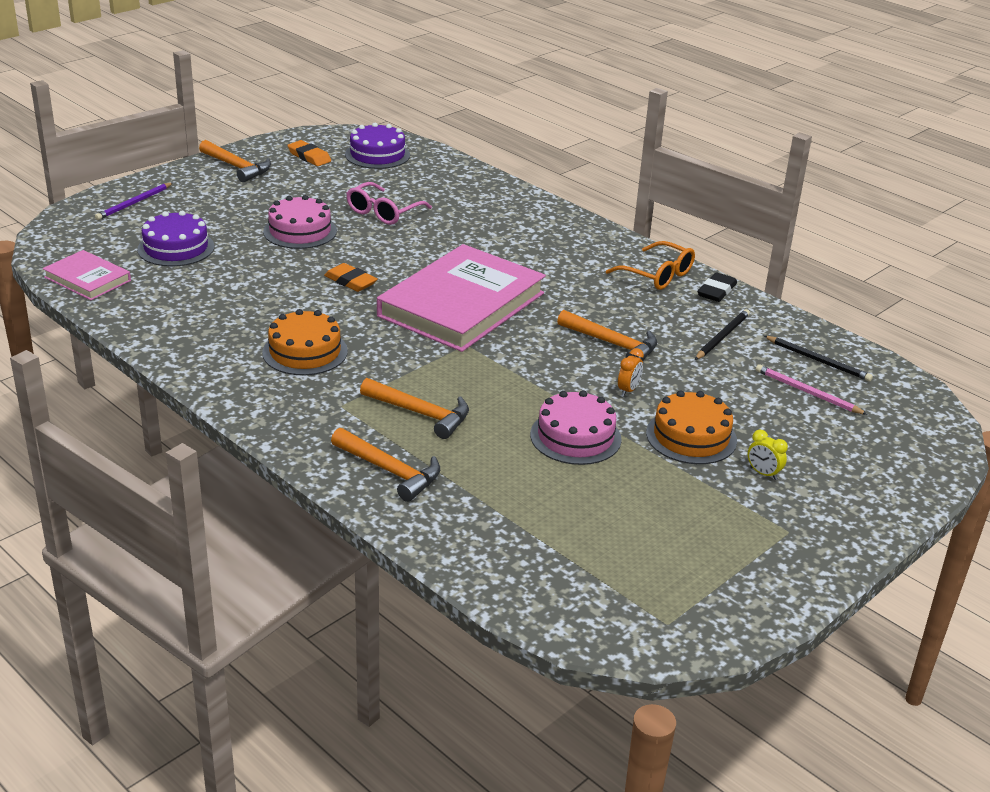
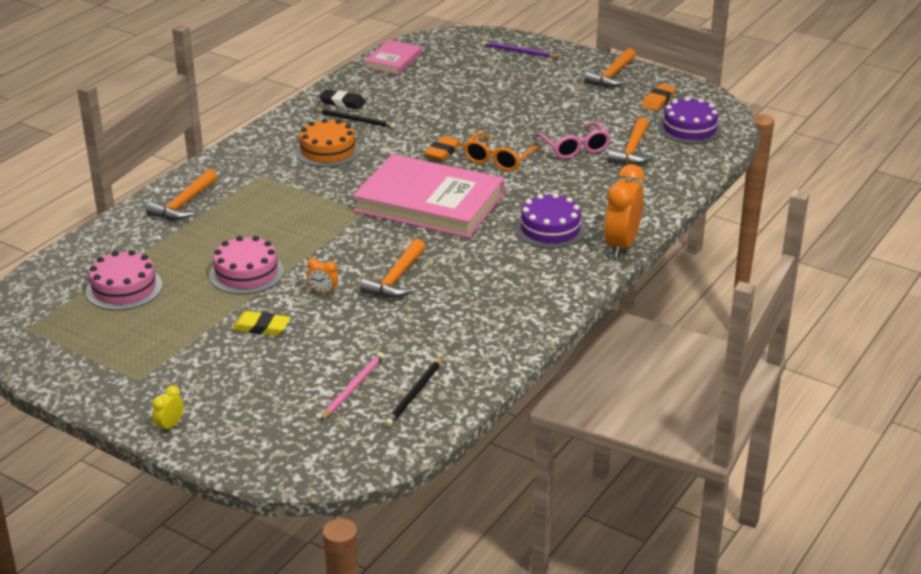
camera: 80 degrees right, 0 degrees up
purple cake [137,211,214,267] -> purple cake moved to [515,193,586,248]
pink cake [263,195,337,249] -> pink cake moved to [86,250,163,310]
pink glasses [346,182,432,225] -> pink glasses turned 135 degrees counterclockwise [534,122,611,159]
orange hammer [360,378,469,439] -> orange hammer moved to [607,117,654,165]
orange glasses [606,241,695,290] -> orange glasses moved to [463,132,540,171]
orange cake [646,390,737,464] -> yellow eraser [232,311,291,336]
black pencil [695,309,750,360] -> black pencil moved to [314,109,396,128]
black eraser [697,272,737,302] -> black eraser moved to [319,89,366,109]
yellow clock [748,430,788,480] -> yellow clock moved to [152,385,183,433]
none -> orange clock [604,164,645,257]

